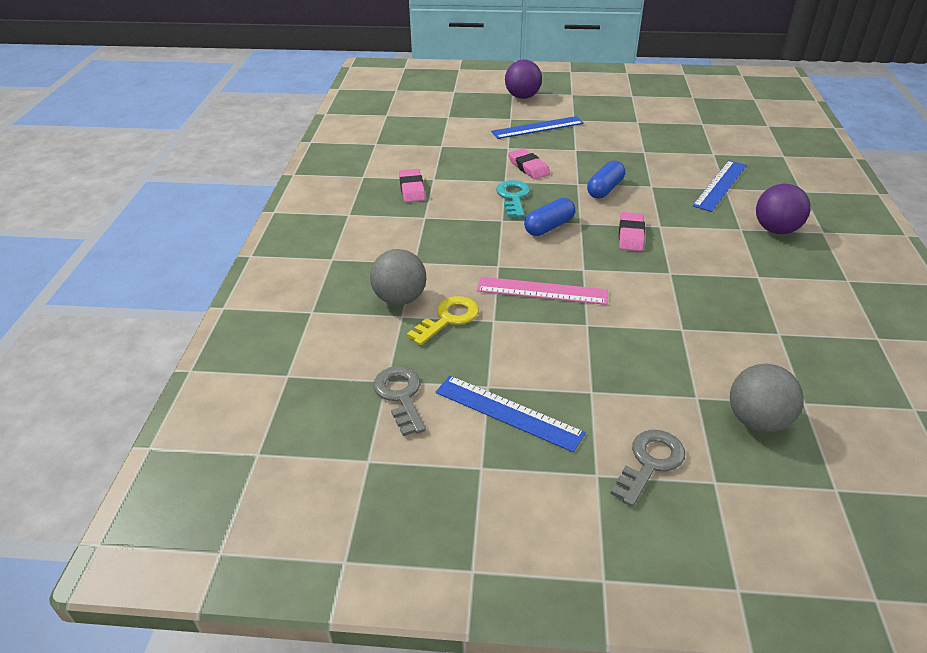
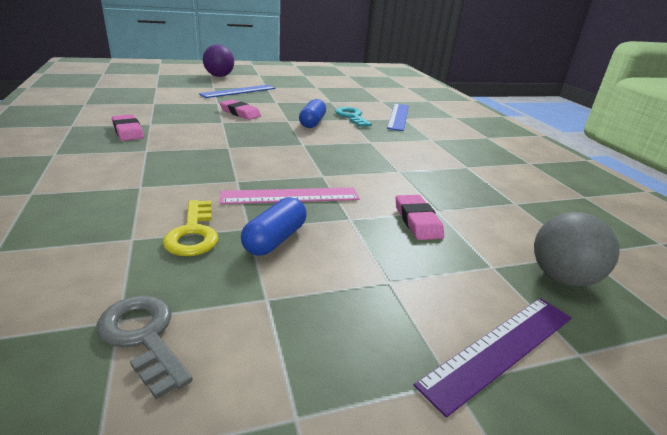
camera: 25 degrees left, 10 degrees down
grey ball [370,249,426,305] -> none
yellow key [407,296,479,345] -> yellow key turned 150 degrees clockwise [163,200,218,256]
blue ruler [436,376,586,452] -> none
turquoise key [496,180,530,217] -> turquoise key moved to [335,107,372,127]
blue capsule [524,198,575,236] -> blue capsule moved to [241,197,307,256]
grey key [610,430,685,507] -> purple ruler [413,298,572,418]
pink eraser [619,212,645,251] -> pink eraser moved to [396,195,444,240]
purple ball [756,184,811,234] -> none

